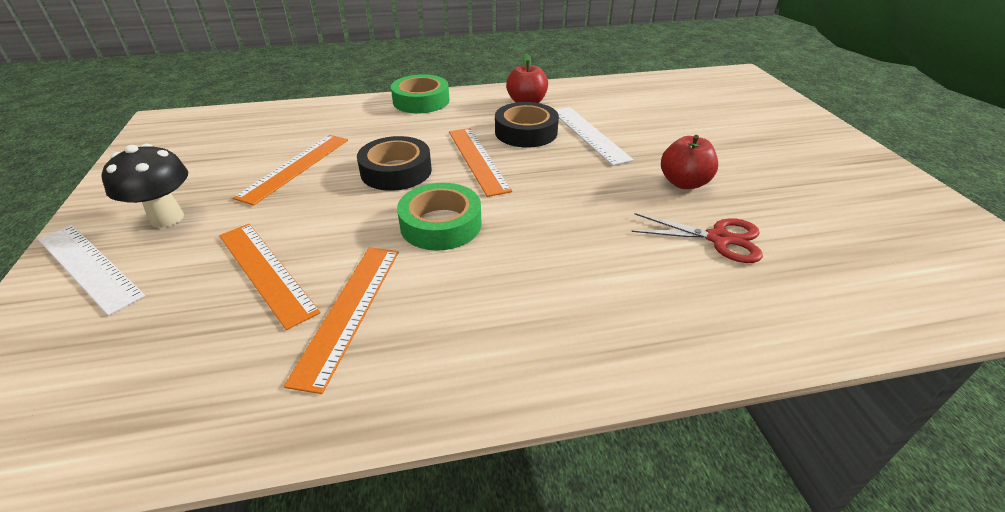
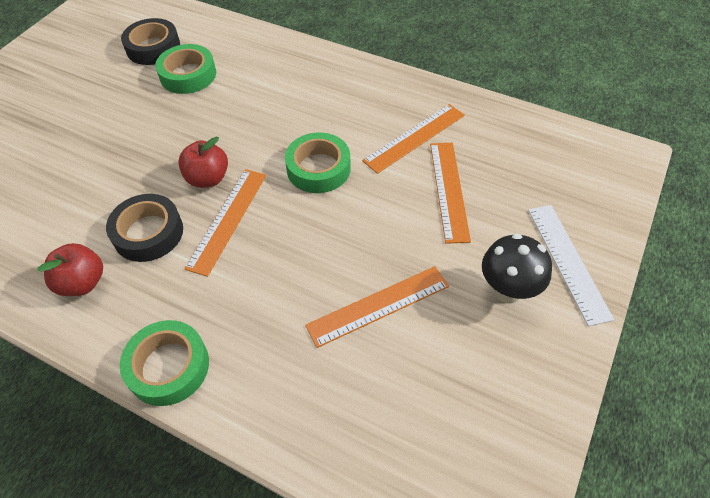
camera: 140 degrees left, 15 degrees up
black tape [357,136,432,191] -> black tape moved to [121,18,180,65]
white ruler [556,107,634,166] -> none
red scissors [631,213,763,263] -> green tape [155,44,216,94]
red apple [661,135,718,189] -> red apple moved to [178,137,228,188]

